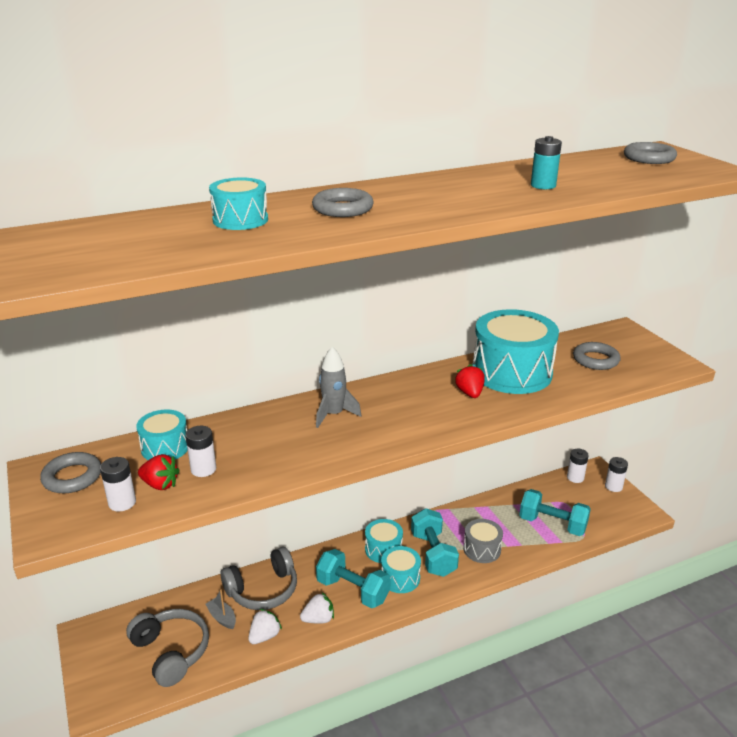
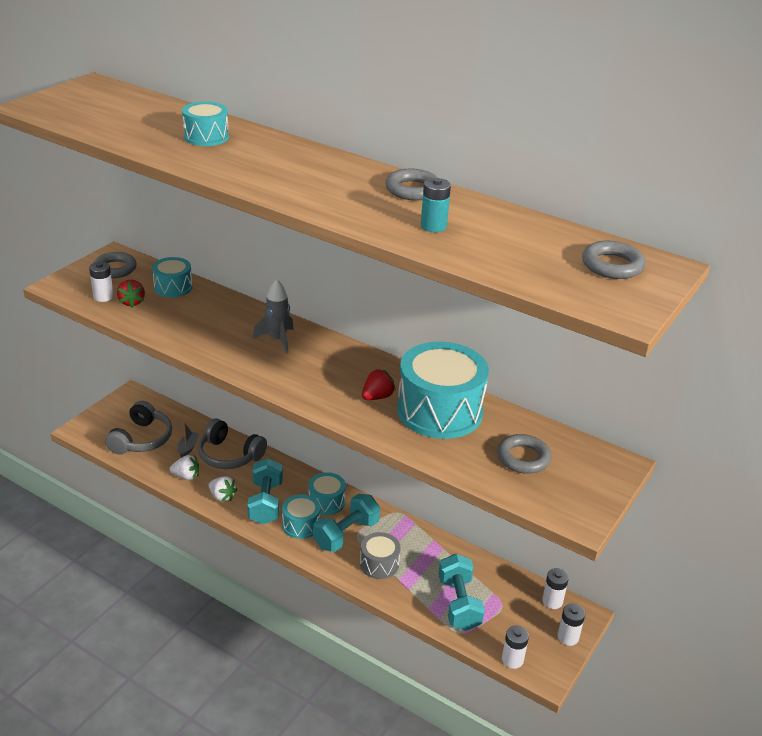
camera: 55 degrees right, 5 degrees up
white battery [185,426,216,477] -> white battery moved to [502,625,529,669]
grey ring [312,188,374,217] -> grey ring moved to [385,169,438,200]

